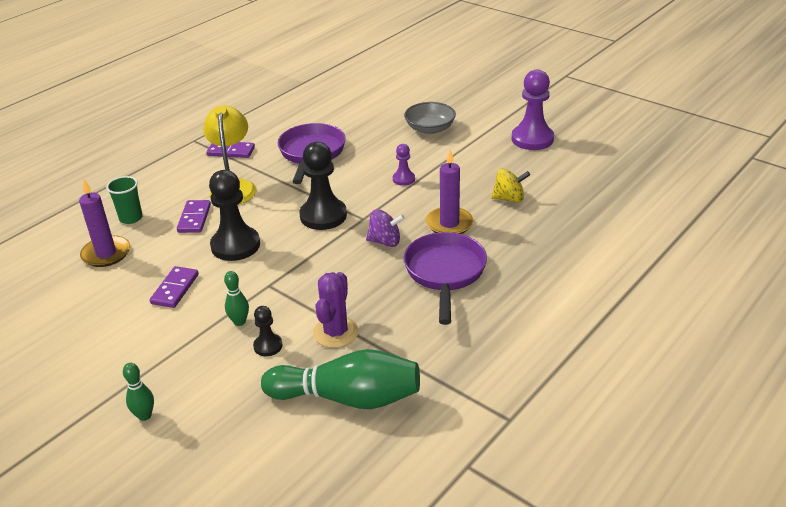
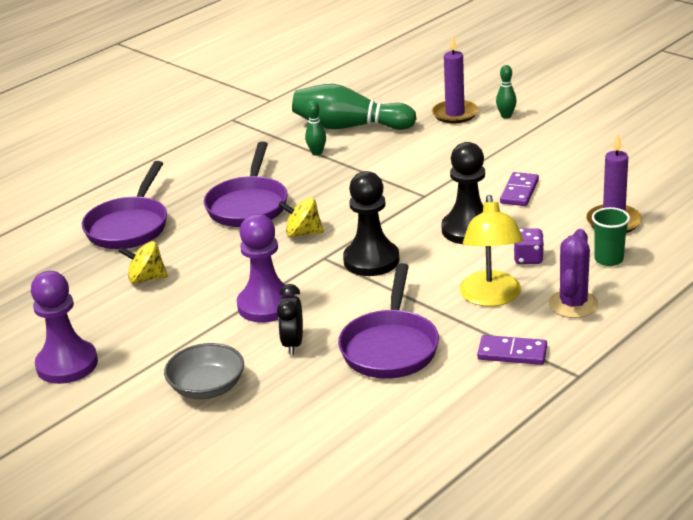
camera: 175 degrees left, 5 degrees down
purple domino [177,200,211,233] -> purple dice [514,228,544,264]
green bowling pin [224,271,249,326] -> green bowling pin moved to [305,101,326,156]
black pawn [253,306,282,356] -> none
purple cactus [313,272,359,348] -> purple cactus moved to [549,229,598,318]
purple spinning top [366,209,405,247] -> yellow spinning top [278,198,324,237]
purple pawn [393,144,415,186] -> purple pawn [237,214,295,322], size x1.97
purple candle [426,150,474,234] -> purple candle moved to [432,36,478,123]
none -> purple pan [82,161,167,249]
none -> black clock [277,284,303,355]

